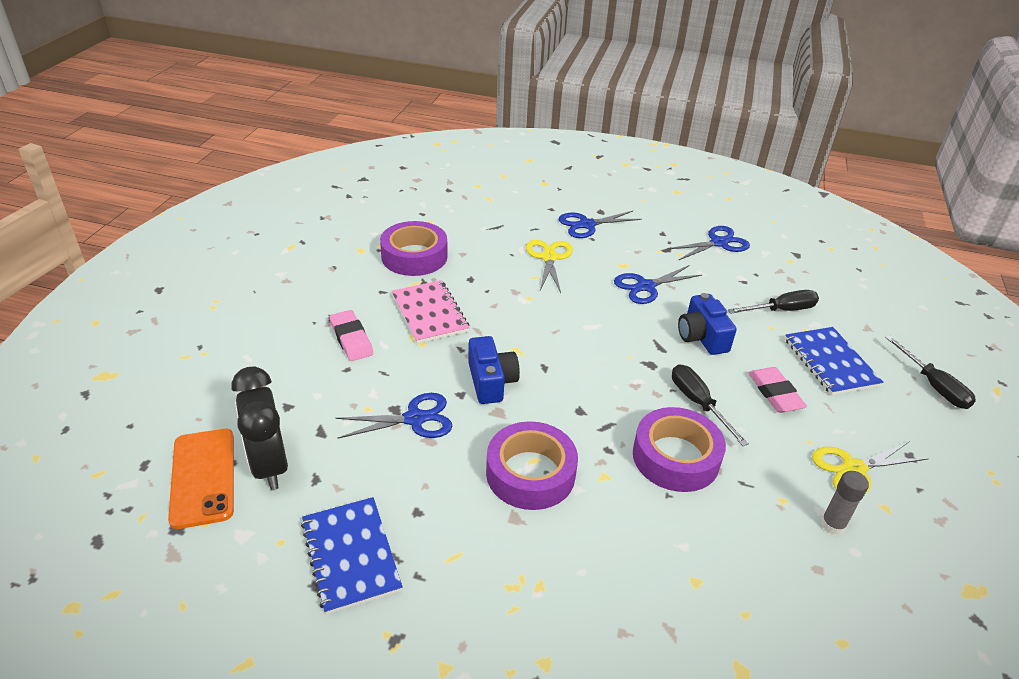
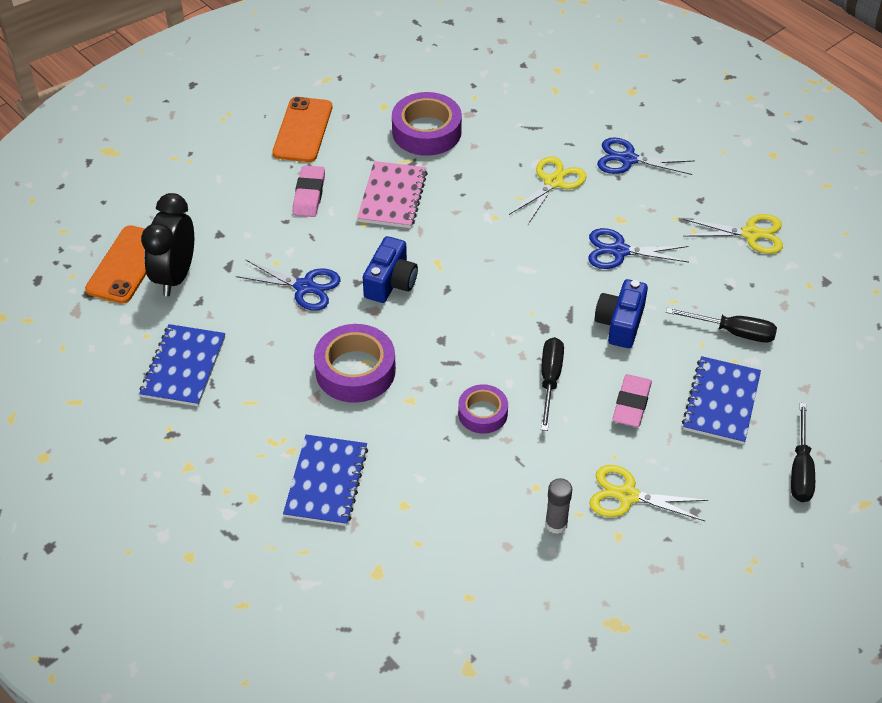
camera: 35 degrees right, 10 degrees up
purple tape [633,407,726,492] -> purple tape [458,384,508,434], size x0.60
blue scissors [667,226,750,260] -> yellow scissors [683,214,783,254]
none -> orange phone [272,97,332,162]
none -> blue notebook [283,435,368,526]

